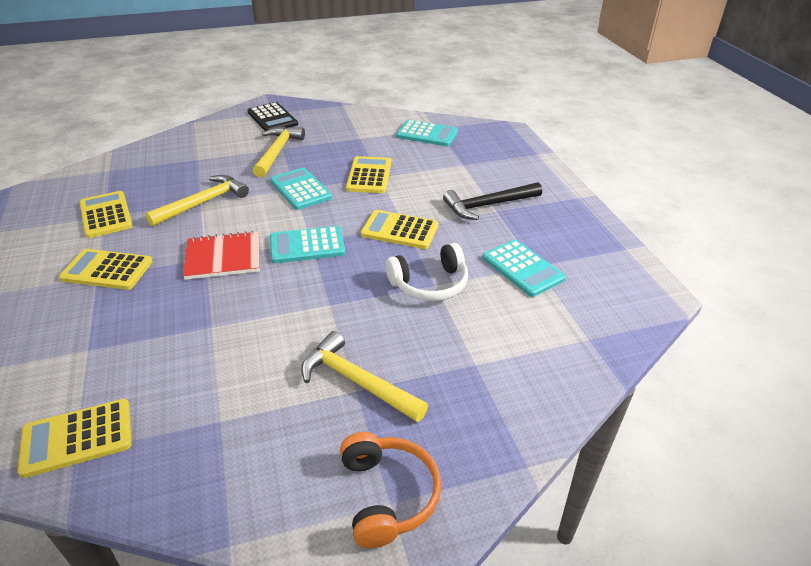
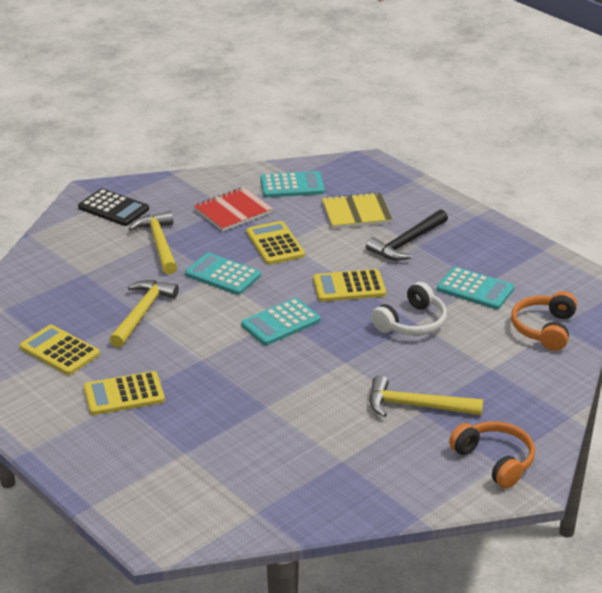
camera: 25 degrees left, 5 degrees down
yellow calculator [17,399,131,478] -> none
red notebook [183,231,260,280] -> red notebook moved to [194,187,273,232]
none -> yellow notebook [322,192,393,229]
none -> orange headphones [511,291,577,351]

